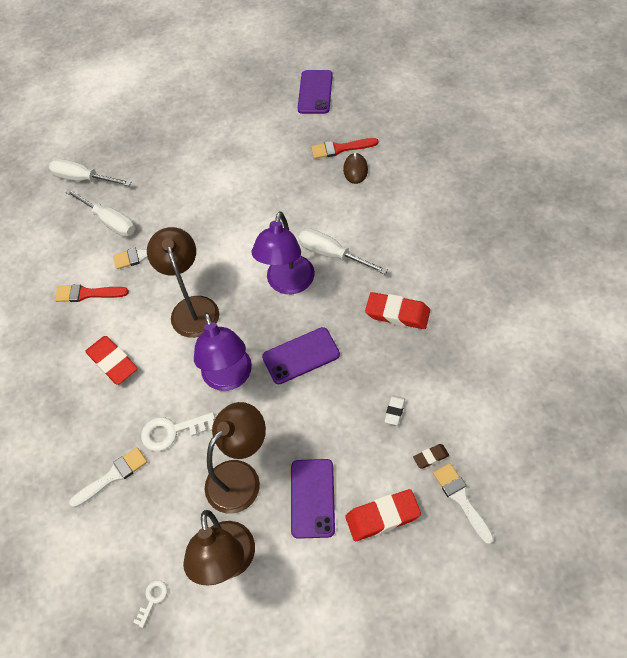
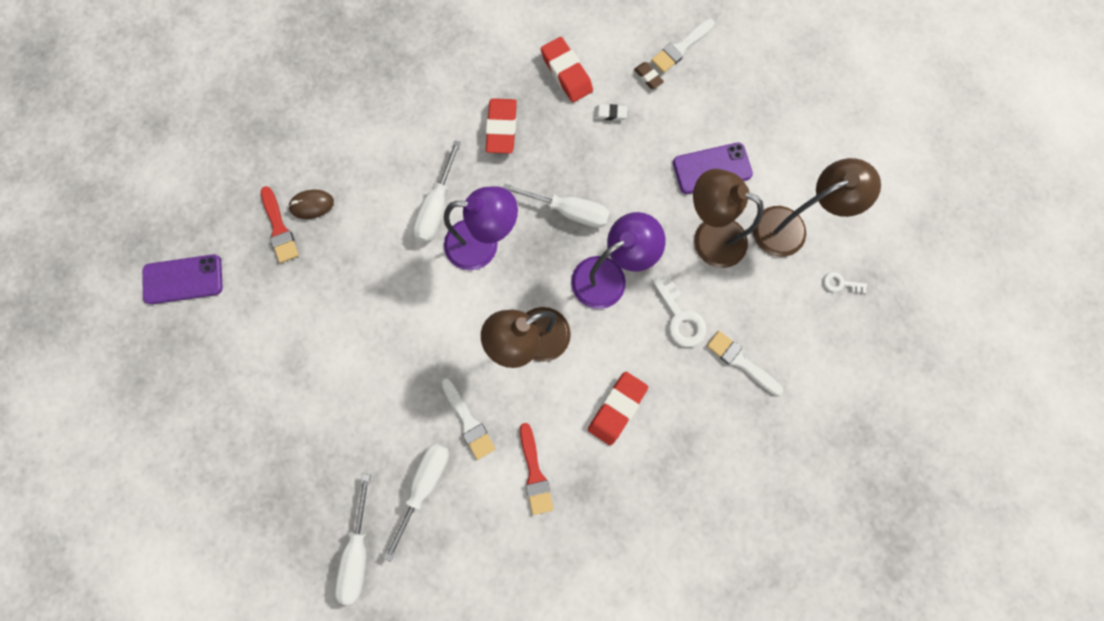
camera: 110 degrees left, 20 degrees up
purple phone [262,327,340,384] -> white screwdriver [503,184,610,228]
red eraser [345,489,421,541] -> red eraser moved to [541,37,593,102]

